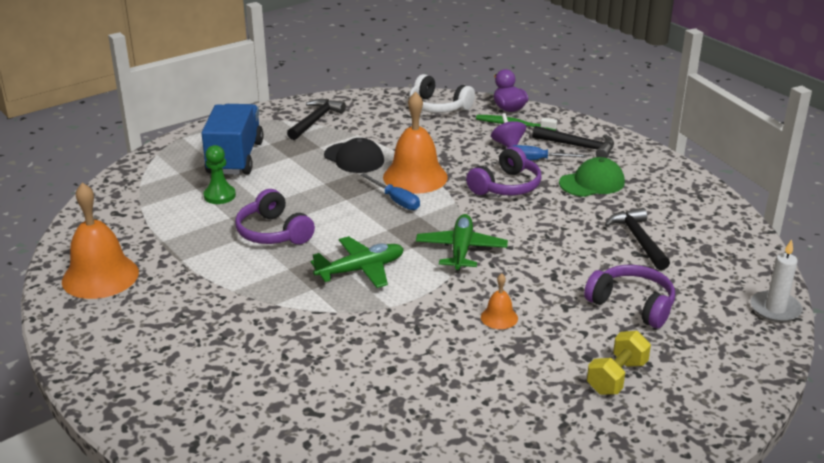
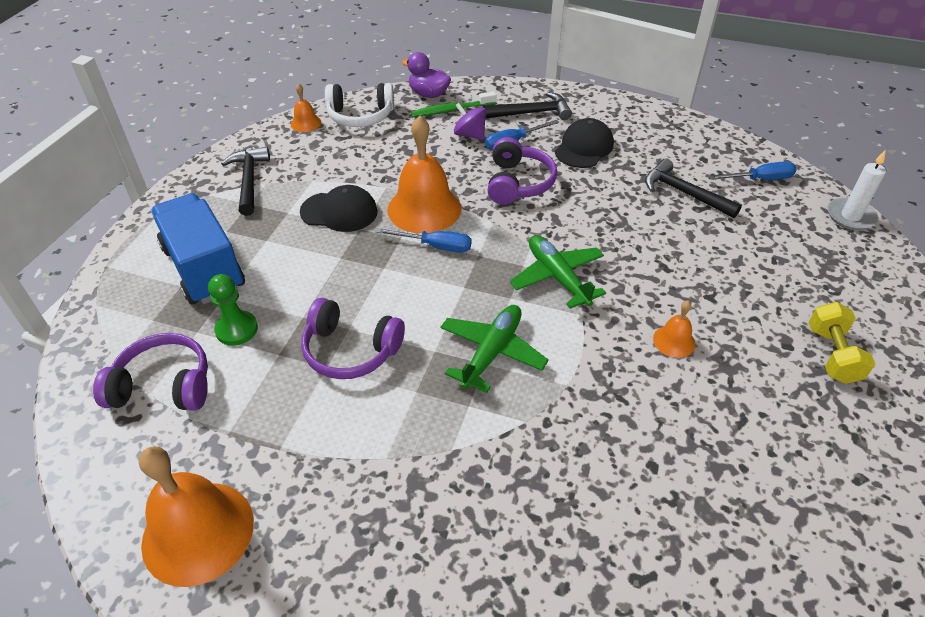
camera: 35 degrees left, 15 degrees up
green cap [559,157,625,197] -> black cap [555,118,614,168]
purple headphones [584,265,675,328] -> purple headphones moved to [93,333,208,410]
none -> orange bell [291,83,321,132]
none -> blue screwdriver [709,161,797,180]

